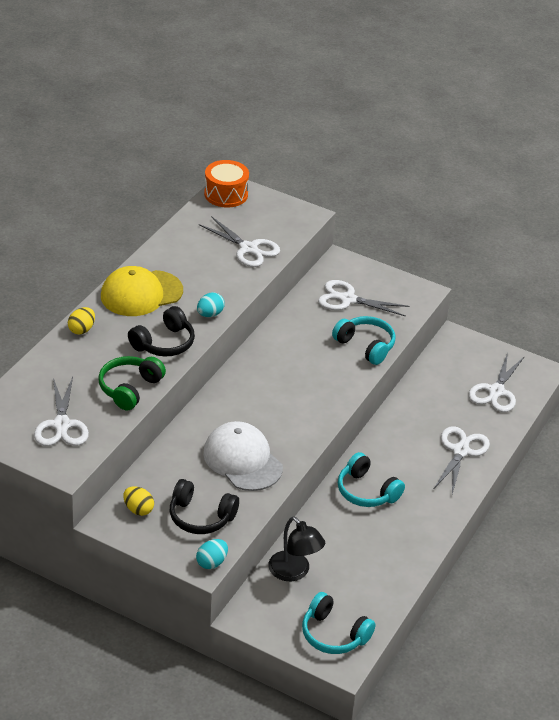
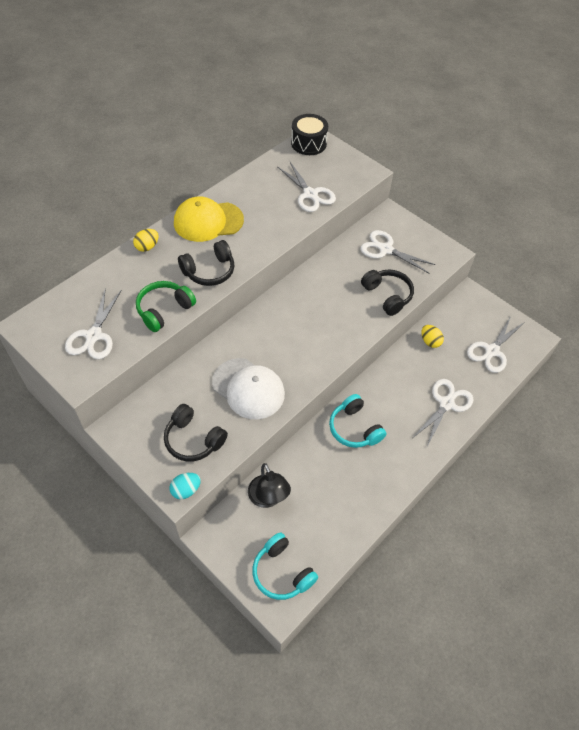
camera: 15 degrees right, 15 degrees up
yellow egg [123,486,154,516] -> yellow egg moved to [421,325,444,348]
turquoise egg [197,292,225,317] -> none
white cap [203,421,283,491] -> white cap turned 150 degrees clockwise [212,358,285,419]
orange drum [204,160,249,208] -> black drum [291,114,328,155]
turquoise headphones [332,316,395,365] -> black headphones [361,269,414,316]

